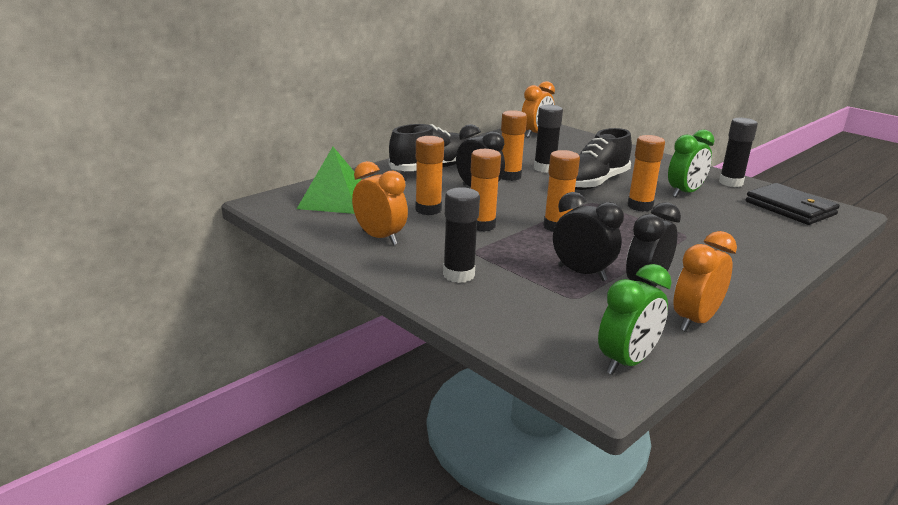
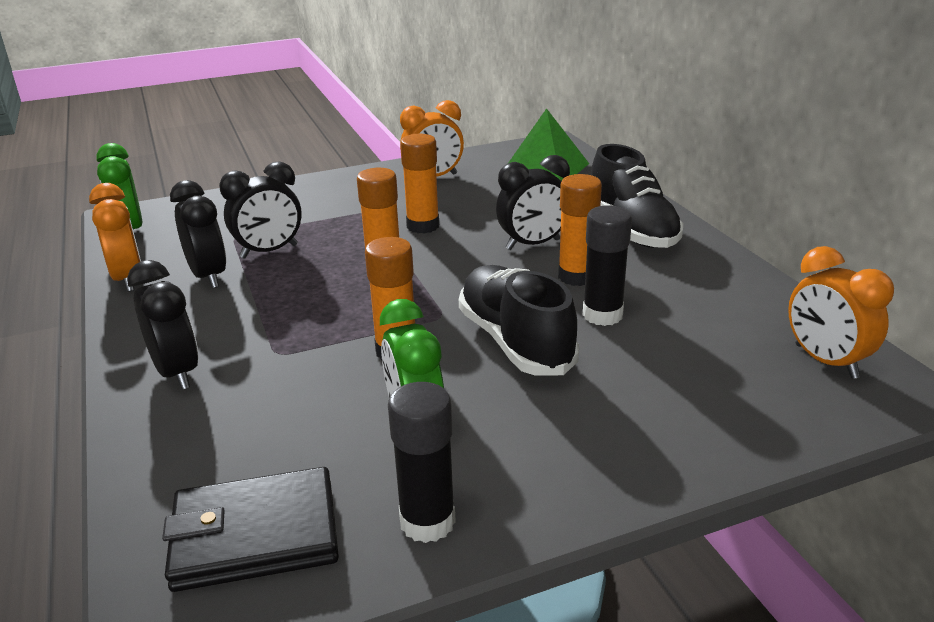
camera: 115 degrees right, 5 degrees up
orange glue stick [415,136,444,215] -> none
black glue stick [443,187,480,283] -> none
none -> black clock [127,260,199,390]

